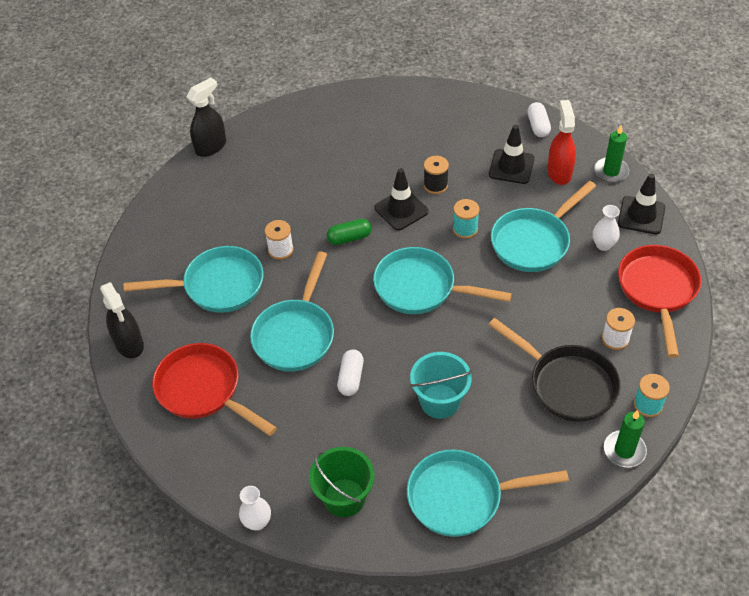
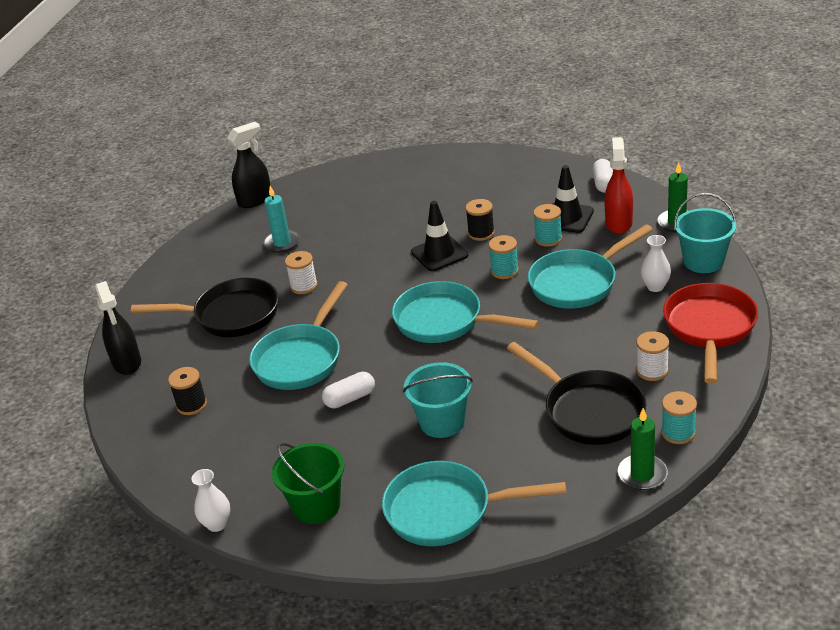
camera: 10 degrees right, 15 degrees down
turquoise pan [124,246,263,313] -> black pan [131,278,279,337]
red pan [152,343,277,436] -> black spool [168,367,207,415]
green capsule [327,219,372,245] -> none
white capsule [337,350,364,396] -> white capsule turned 45 degrees clockwise [322,372,375,408]
black traffic cone [618,174,665,234] -> turquoise bucket [674,193,737,273]
none -> turquoise candle [264,186,300,252]
none -> turquoise spool [533,204,562,247]

